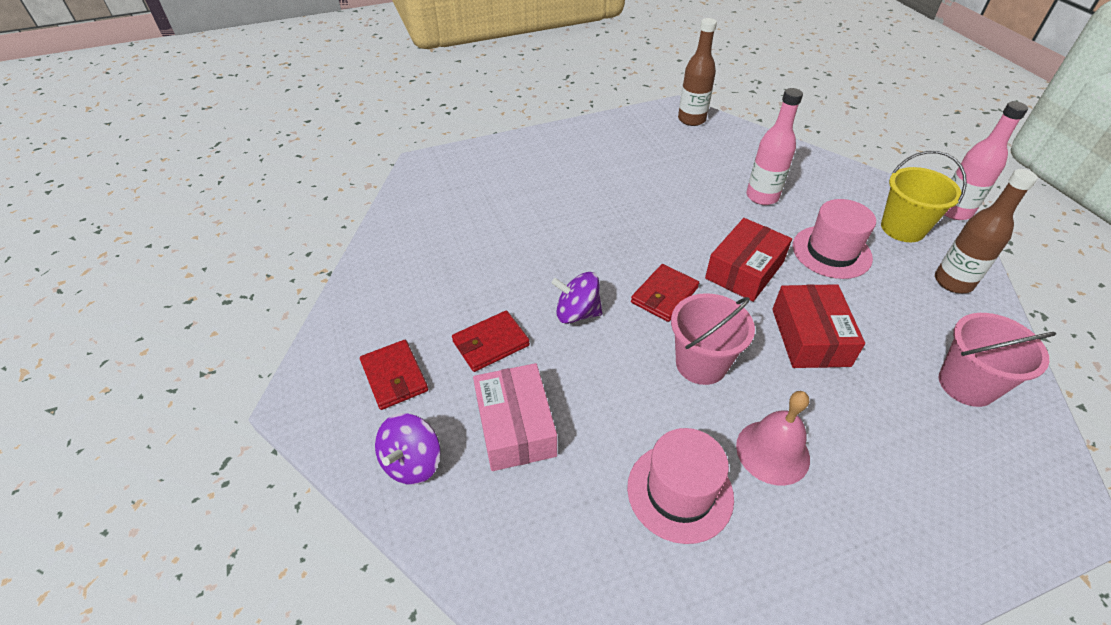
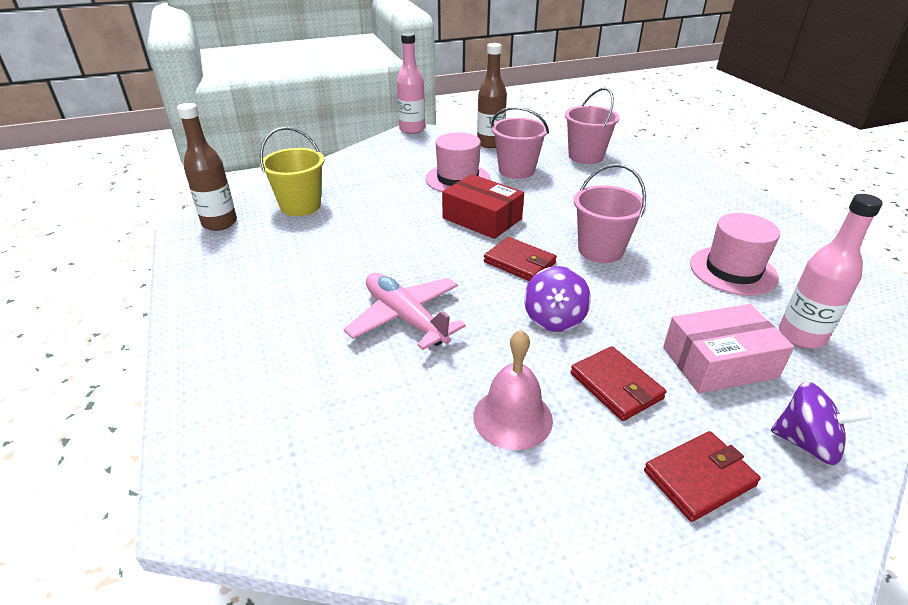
camera: 90 degrees left, 10 degrees down
pink bell [736,391,810,486] -> pink bell moved to [473,330,553,450]
pink bottle [746,88,803,205] -> pink bottle moved to [779,194,883,349]
red box [772,284,865,368] -> none
yellow bucket [881,151,967,242] -> yellow bucket moved to [260,127,325,216]
none -> pink plane [343,273,466,350]
none -> pink bucket [491,107,549,179]

